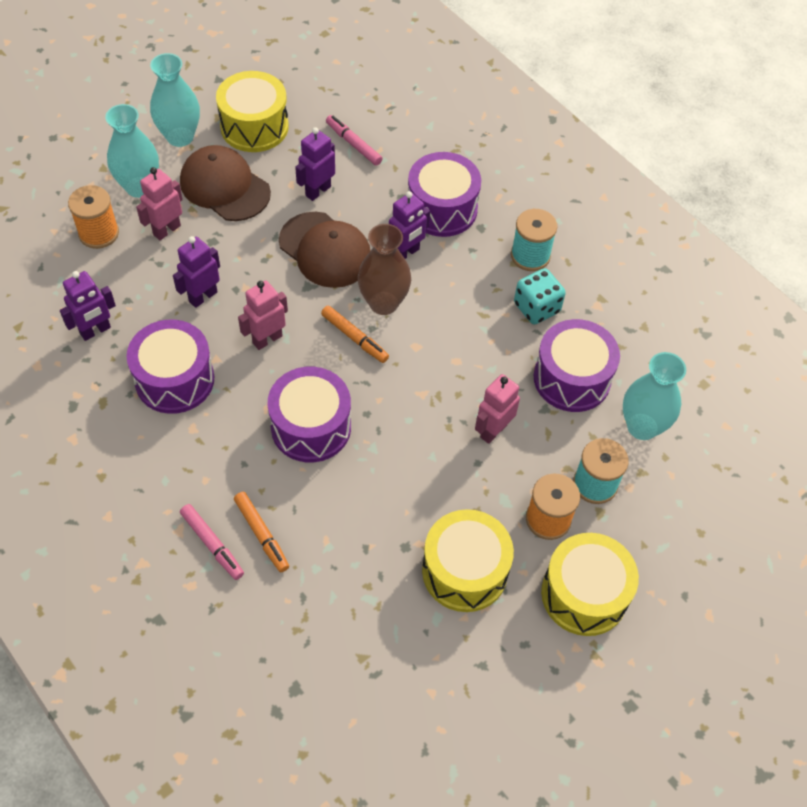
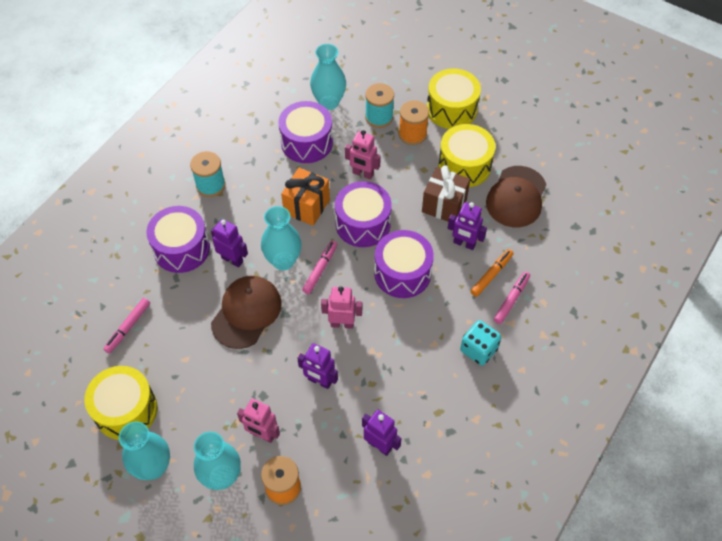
camera: 105 degrees left, 0 degrees up
purple drum [127,320,214,414] -> purple drum moved to [335,181,392,247]
brown cap [180,145,271,221] -> brown cap moved to [486,166,546,227]
pink robot [238,280,288,350] -> pink robot turned 150 degrees clockwise [321,286,362,329]
purple robot [295,127,335,201] -> purple robot moved to [448,202,487,250]
orange marker [321,306,389,363] -> pink marker [302,241,337,294]
brown vase [358,224,411,315] -> turquoise vase [261,206,302,270]
turquoise dice [514,268,566,325] -> turquoise dice moved to [460,320,502,366]
none -> orange gift [281,168,330,226]
none -> brown gift [422,165,470,221]

